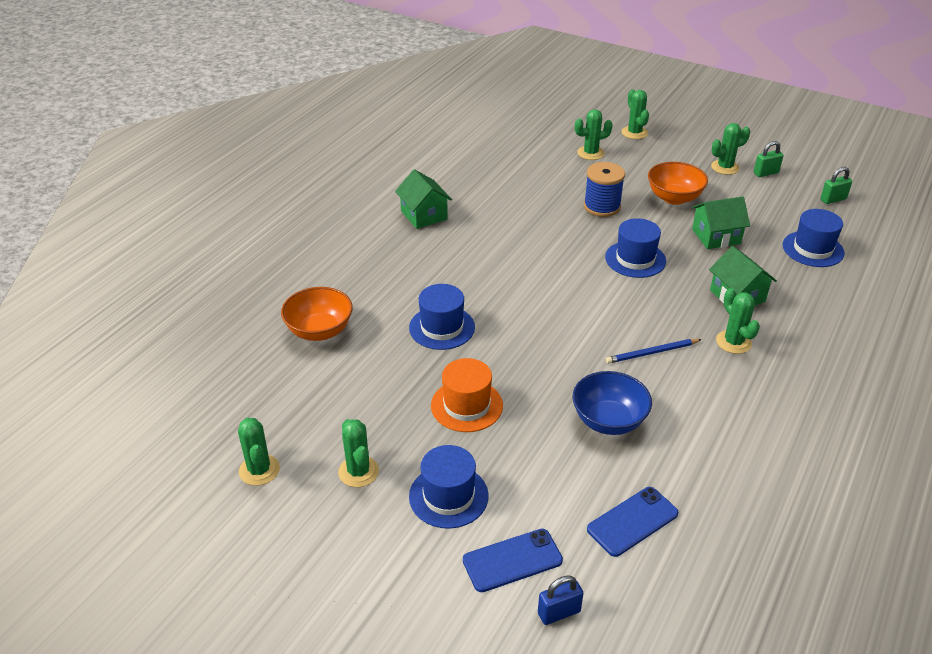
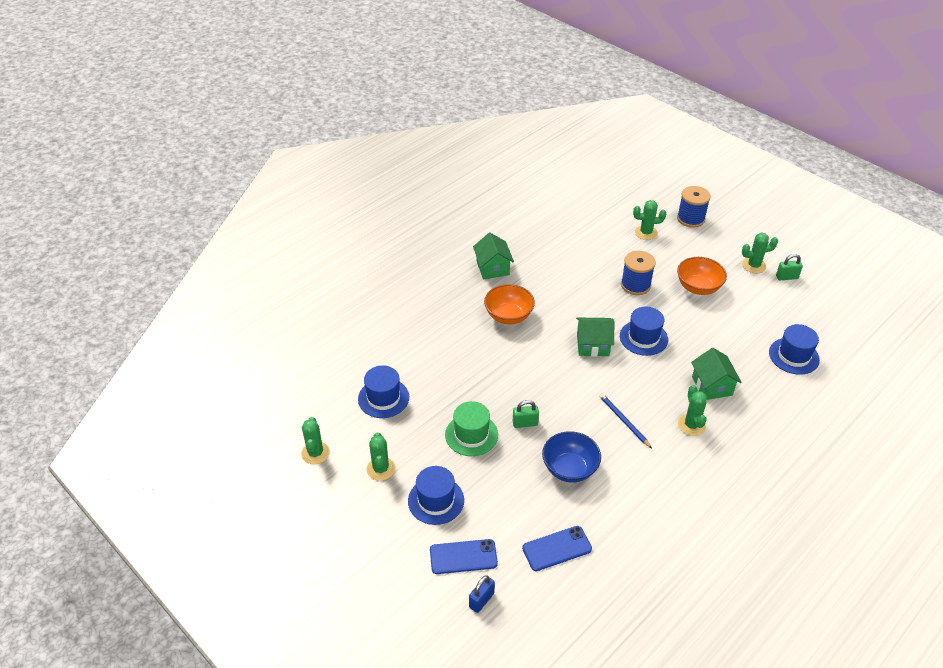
camera: 15 degrees right, 5 degrees up
orange bowl [281,287,353,341] -> orange bowl moved to [484,284,535,324]
blue hat [409,284,475,350] -> blue hat moved to [358,365,409,418]
orange hat [431,358,503,432] -> green hat [445,401,498,456]
blue padlock [538,576,583,625] -> blue padlock turned 45 degrees counterclockwise [469,575,495,613]
blue pencil [606,339,702,364] -> blue pencil turned 60 degrees clockwise [599,393,652,448]
green cactus [622,89,649,139] -> blue spool [677,186,711,228]
green house [692,197,750,249] -> green house moved to [576,318,614,357]
green padlock [820,167,852,204] -> green padlock moved to [513,400,539,428]

